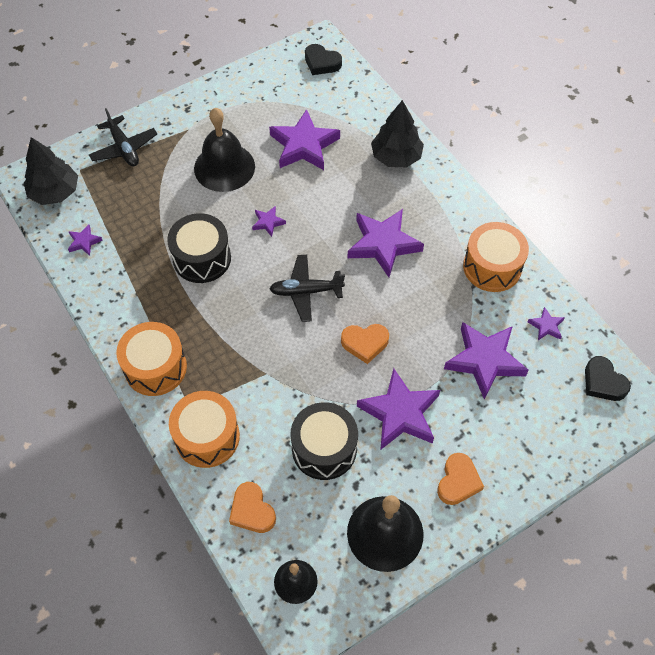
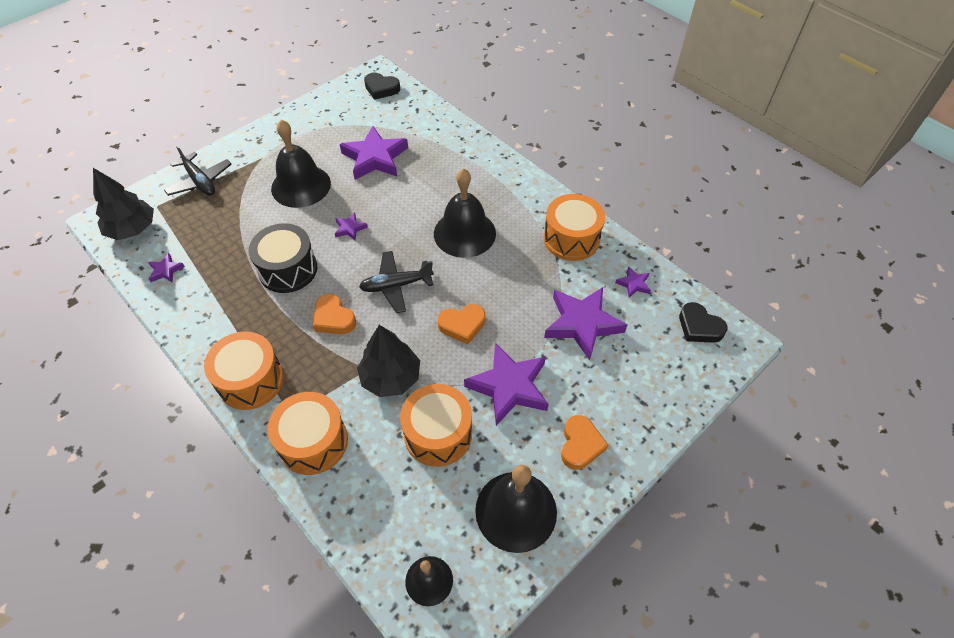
camera: 10 degrees left, 5 degrees down
orange heart [229,482,276,533] -> orange heart moved to [313,294,356,334]
black drum [290,402,358,480] -> orange drum [400,384,472,467]
purple star [348,209,424,277] -> black bell [434,168,496,258]
black tree [371,100,424,167] -> black tree moved to [357,325,420,397]

